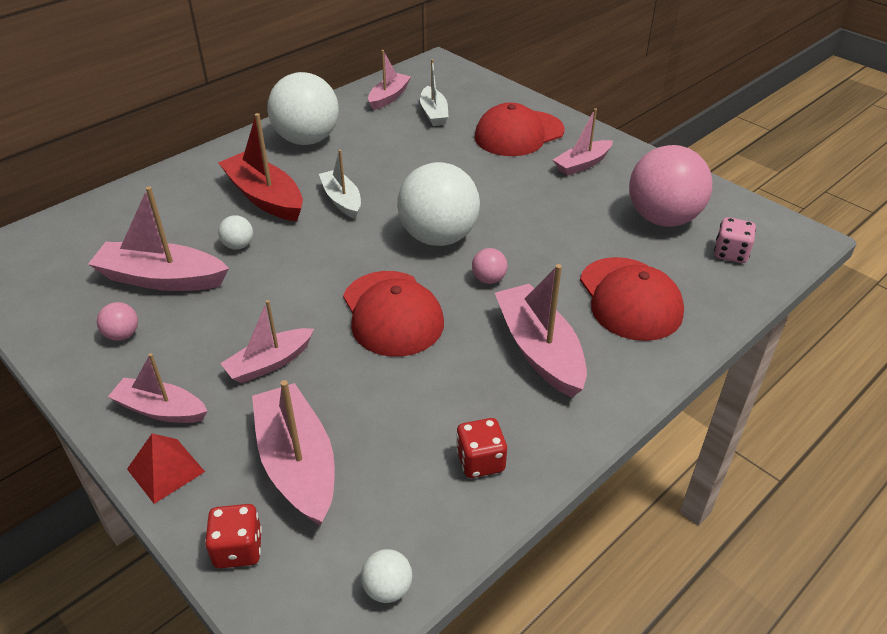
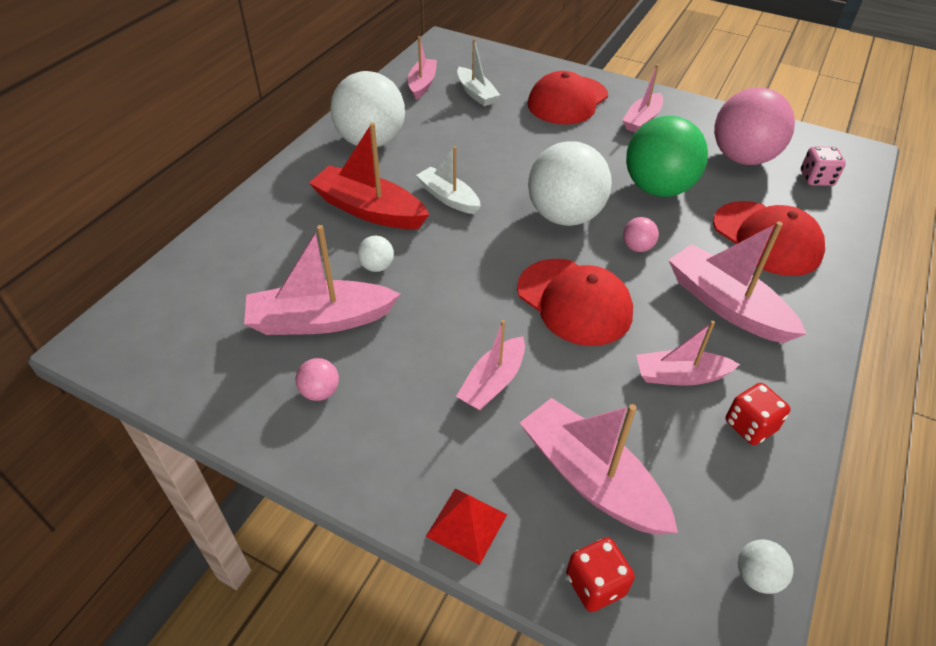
camera: 20 degrees left, 5 degrees up
pink boat [108,353,208,423] -> pink boat moved to [636,321,740,386]
none -> green ball [626,116,708,197]

